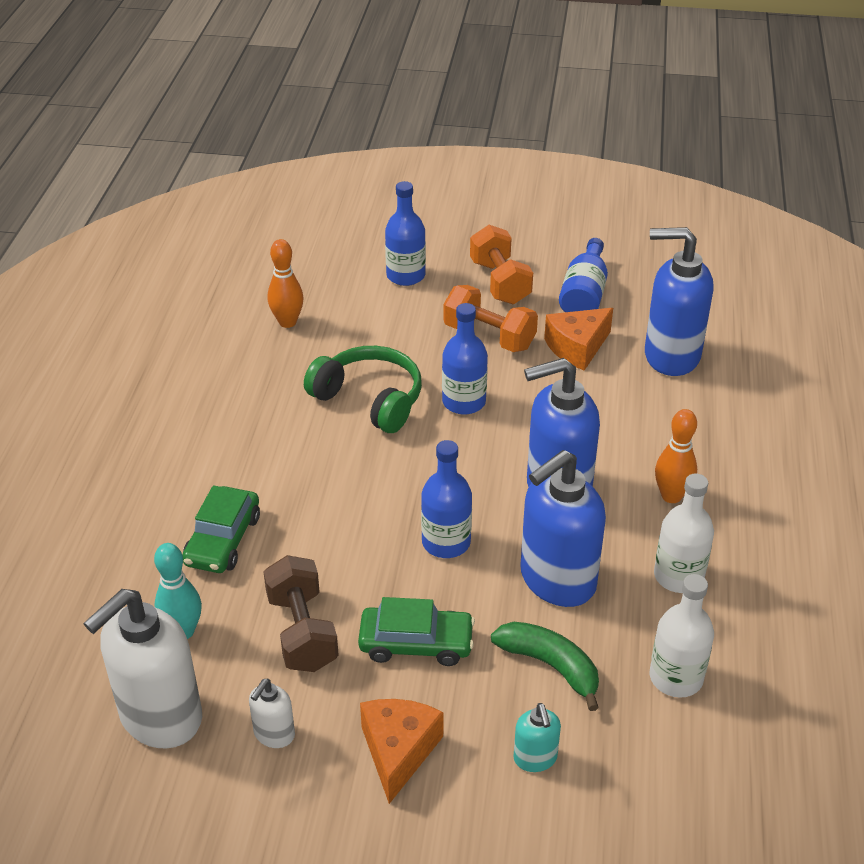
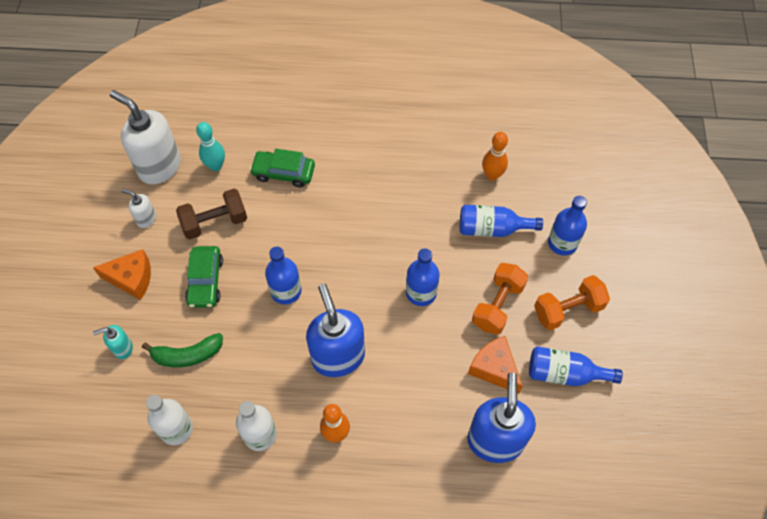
camera: 85 degrees right, 20 degrees up
green headphones [304,346,422,433] -> none
green banana [491,622,599,711] -> green banana turned 45 degrees clockwise [142,333,223,367]
blue soap dispenser [520,450,606,607] -> none
none -> blue bottle [460,205,543,237]

